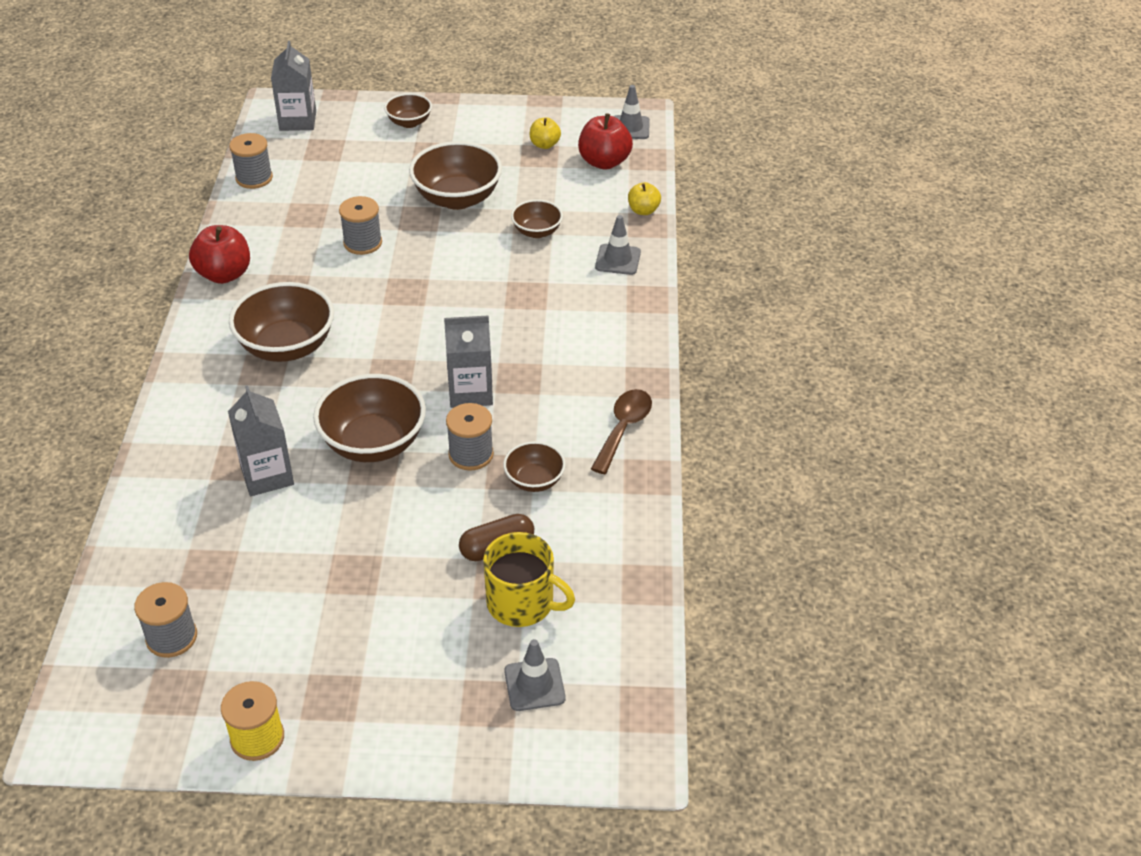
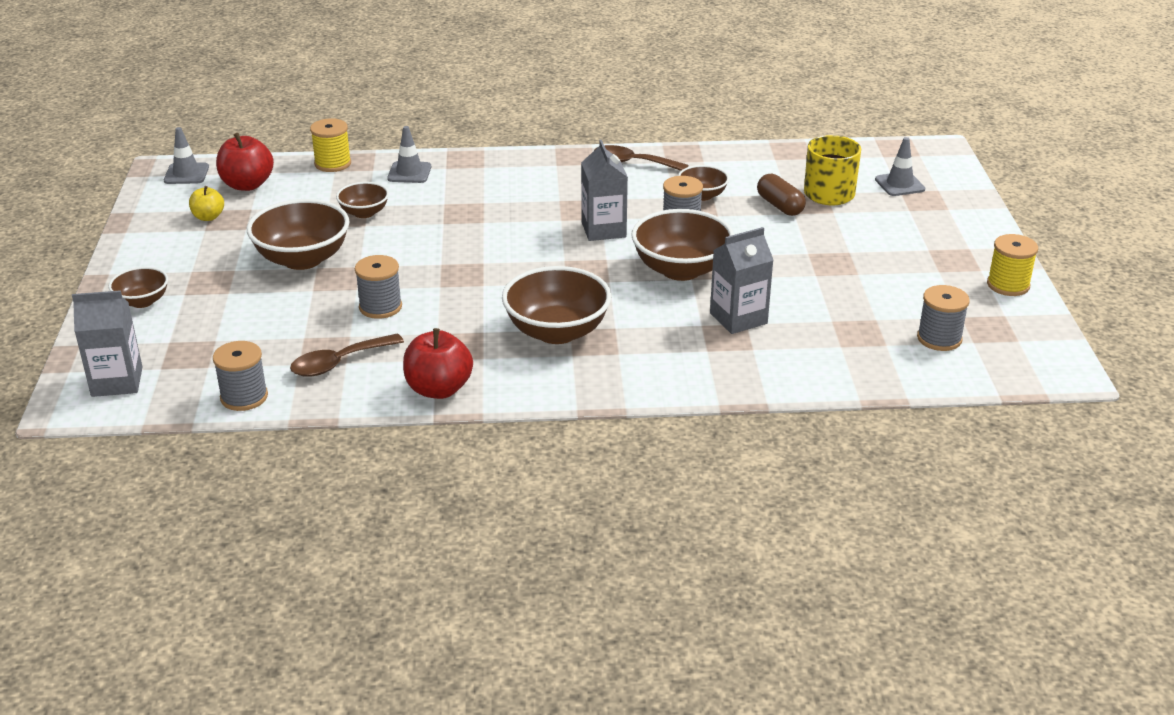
camera: 95 degrees left, 10 degrees down
yellow apple [628,182,661,215] -> yellow spool [310,118,351,172]
none -> brown spoon [290,334,404,377]

